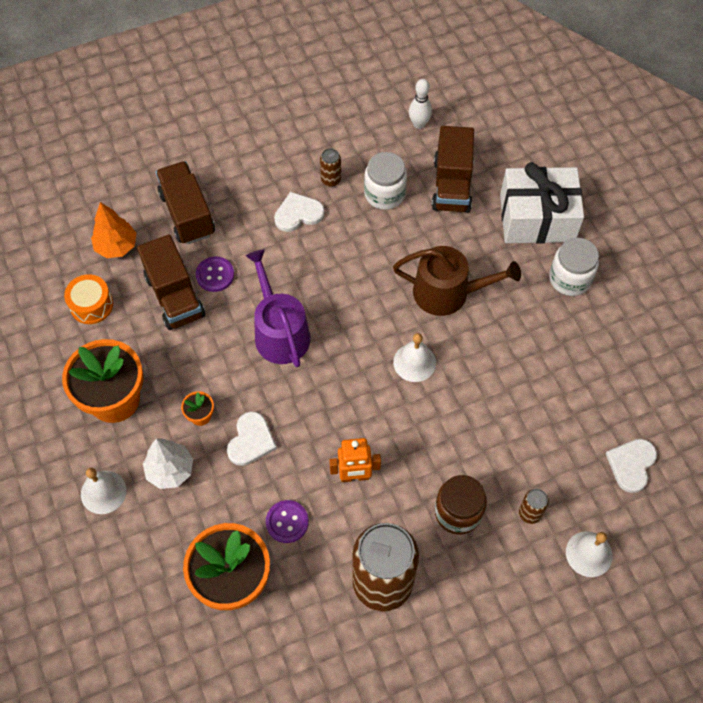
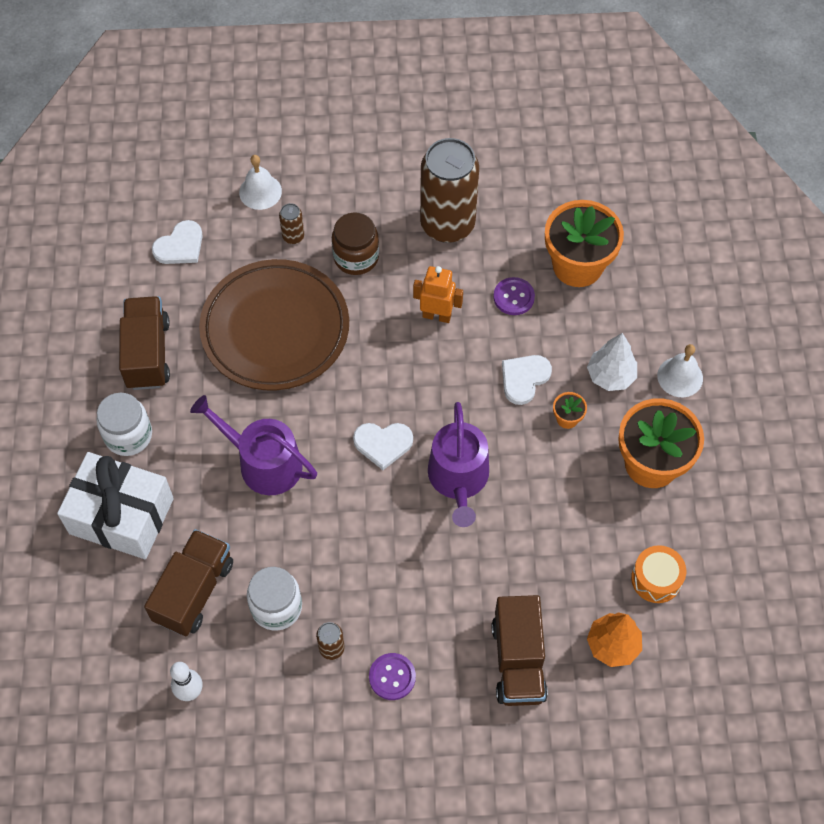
camera: 160 degrees left, 0 degrees up
brown truck [137,234,205,330] -> brown truck moved to [119,296,170,390]
purple button [196,256,234,292] -> purple button moved to [369,653,416,700]
white heart [274,192,325,232] -> white heart moved to [353,423,413,470]
brown watering can [393,246,521,316] -> purple watering can [190,395,317,495]
white bell [393,333,436,382] -> none
none -> brown plate [199,259,349,390]

